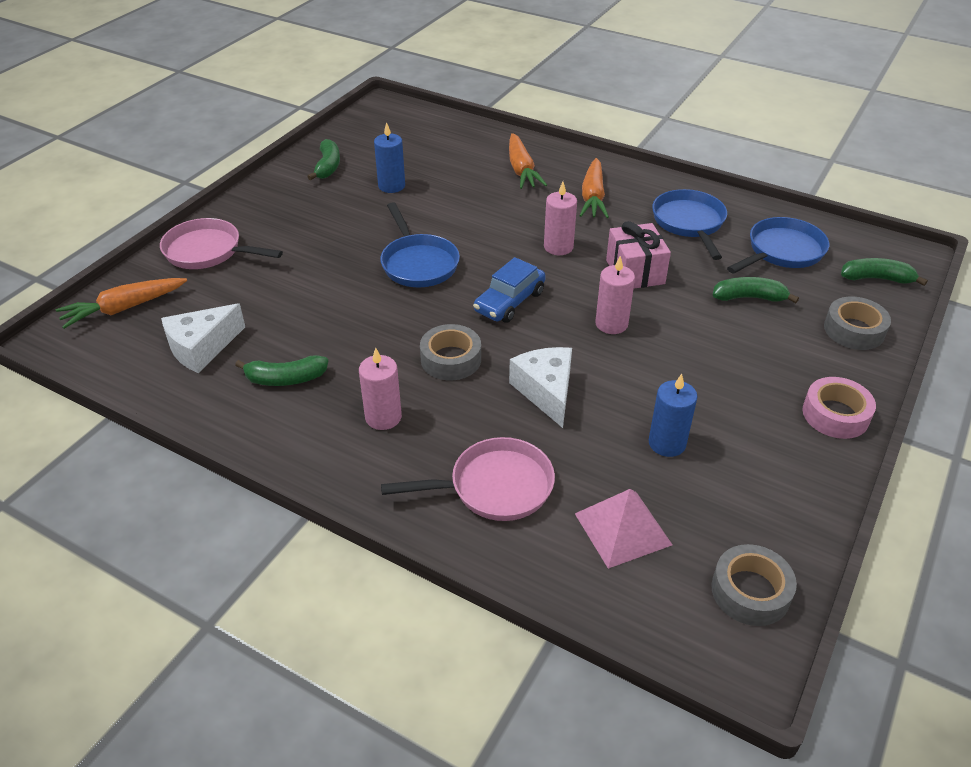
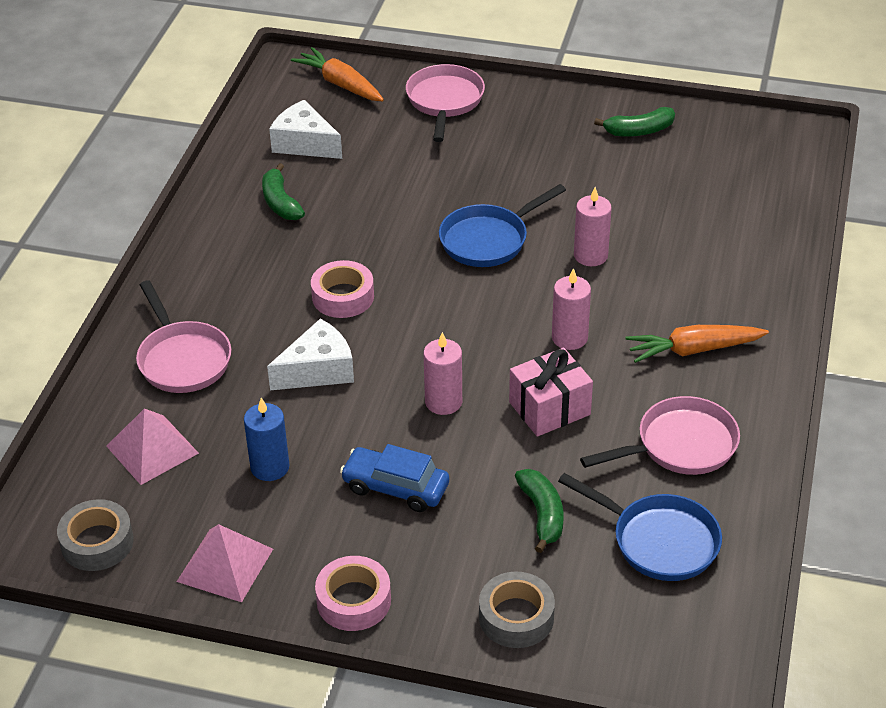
camera: 75 degrees right, 0 degrees up
pink candle [359,348,402,430] -> pink candle moved to [574,187,612,266]
blue candle [374,122,405,193] -> none
grey tape [420,324,481,380] -> pink tape [311,260,374,318]
blue car [473,257,546,323] -> blue car moved to [340,444,449,512]
orange carrot [509,133,547,189] -> none
blue pan [652,189,727,260] -> pink pan [580,396,740,475]
green banana [841,258,928,286] -> none
none -> pink pyramid [177,524,273,602]

